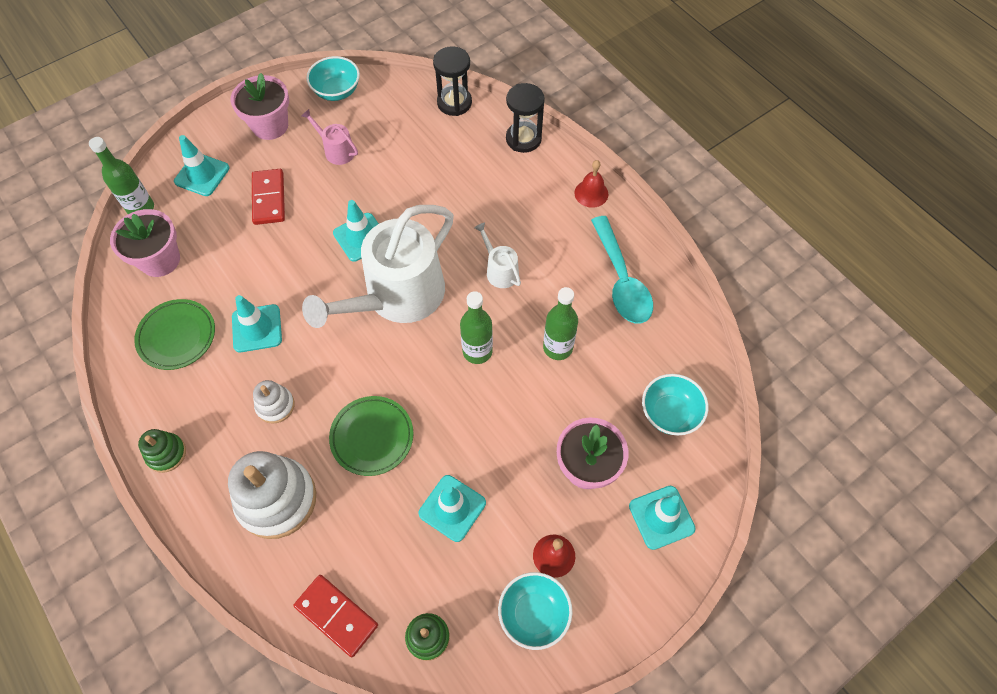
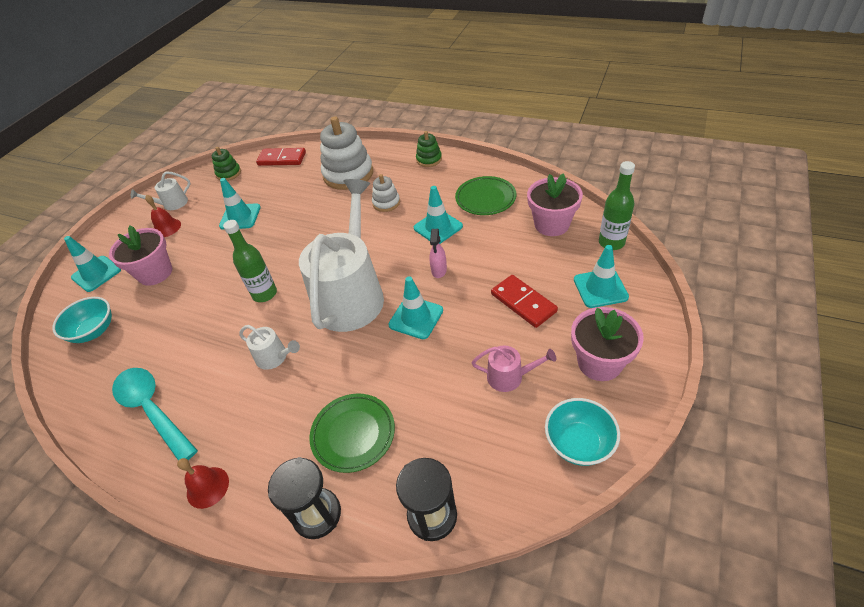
camera: 155 degrees right, 15 degrees down
green plate [329,396,413,476] -> green plate moved to [309,394,395,473]
turquoise bowl [498,572,572,650] -> white watering can [131,171,190,210]
green bottle [543,287,578,360] -> none
none -> pink spray bottle [429,229,447,278]

